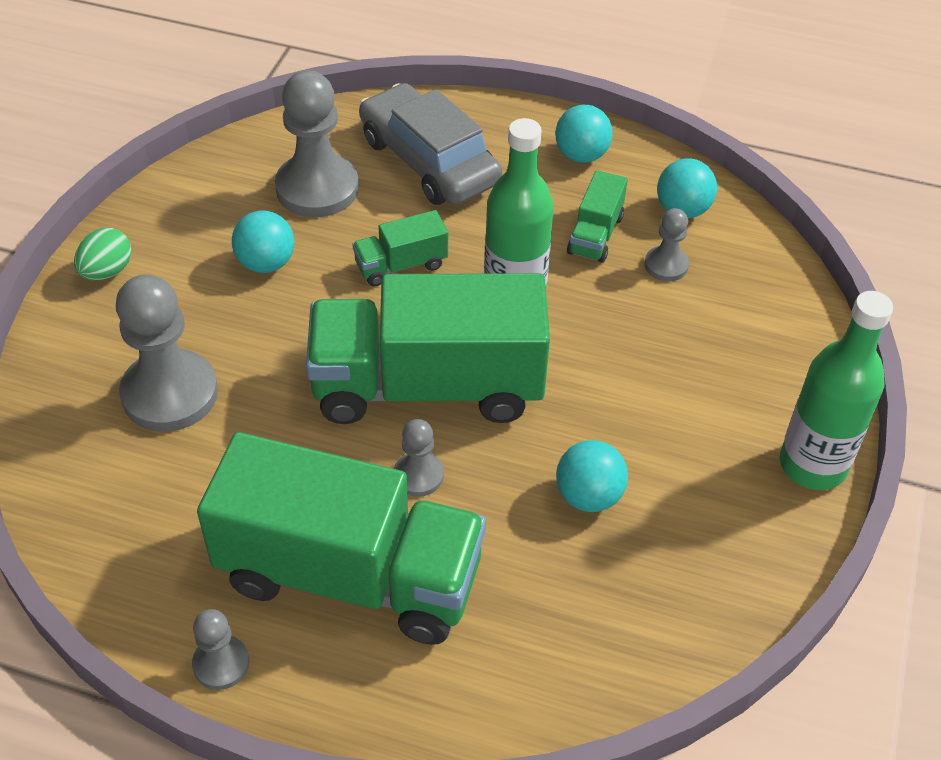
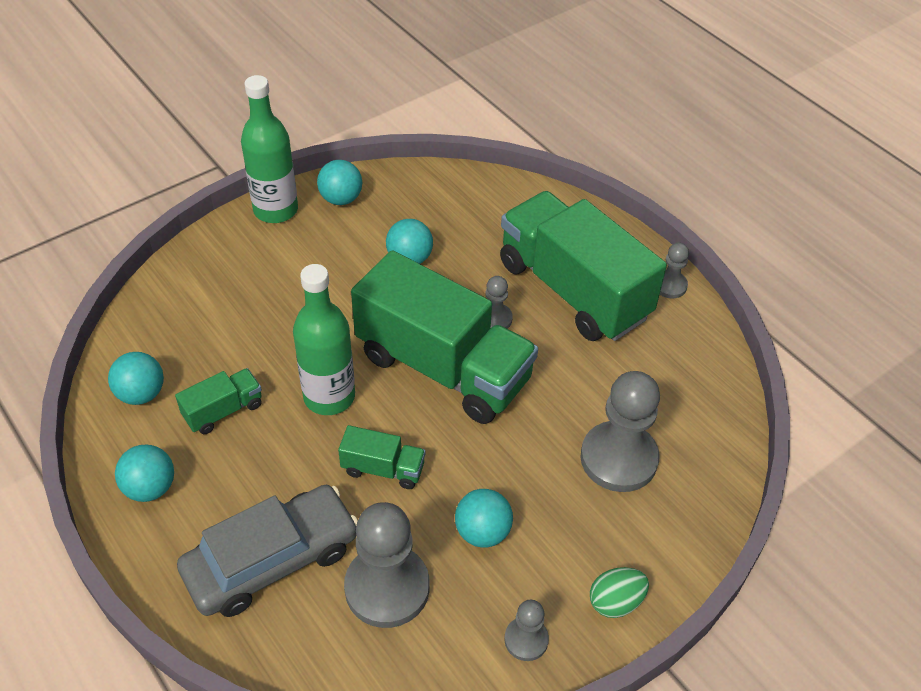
camera: 145 degrees left, 0 degrees up
grey car [359,83,502,205] -> grey car turned 120 degrees counterclockwise [177,485,358,617]
grey pawn [645,208,689,281] -> grey pawn moved to [504,600,549,661]
none -> turquoise ball [317,160,362,205]

